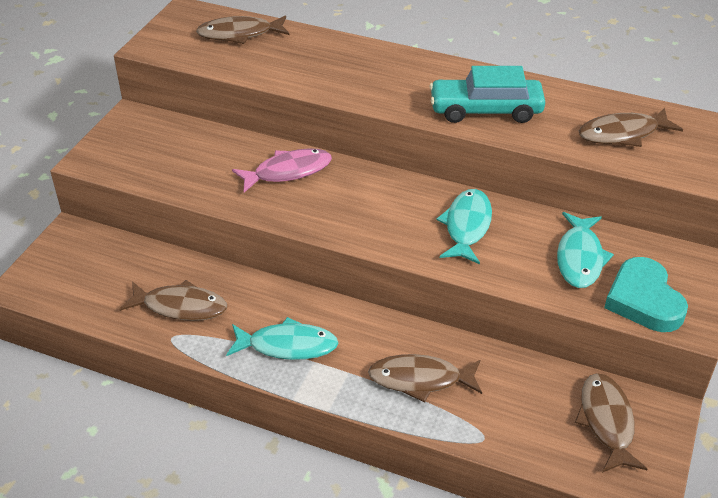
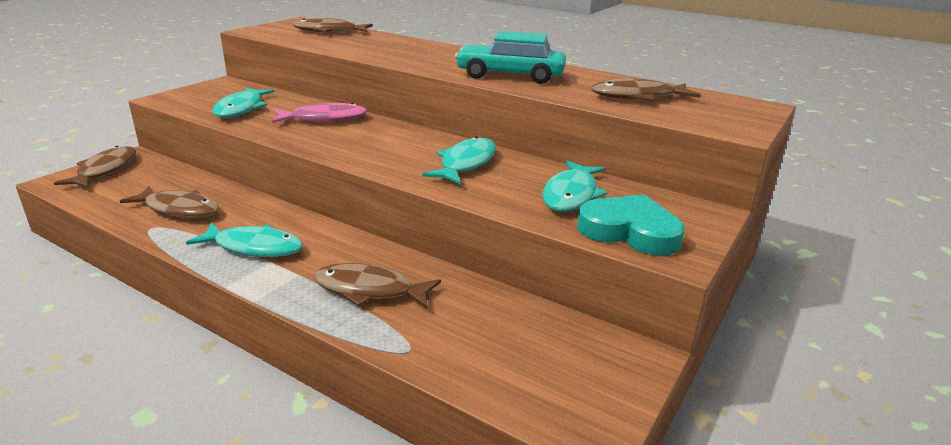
camera: 10 degrees right, 15 degrees down
brown fish [575,373,647,473] -> brown fish moved to [54,146,136,188]
turquoise heart [604,257,688,332] -> turquoise heart turned 120 degrees clockwise [577,195,685,256]
none -> turquoise fish [213,88,274,118]

